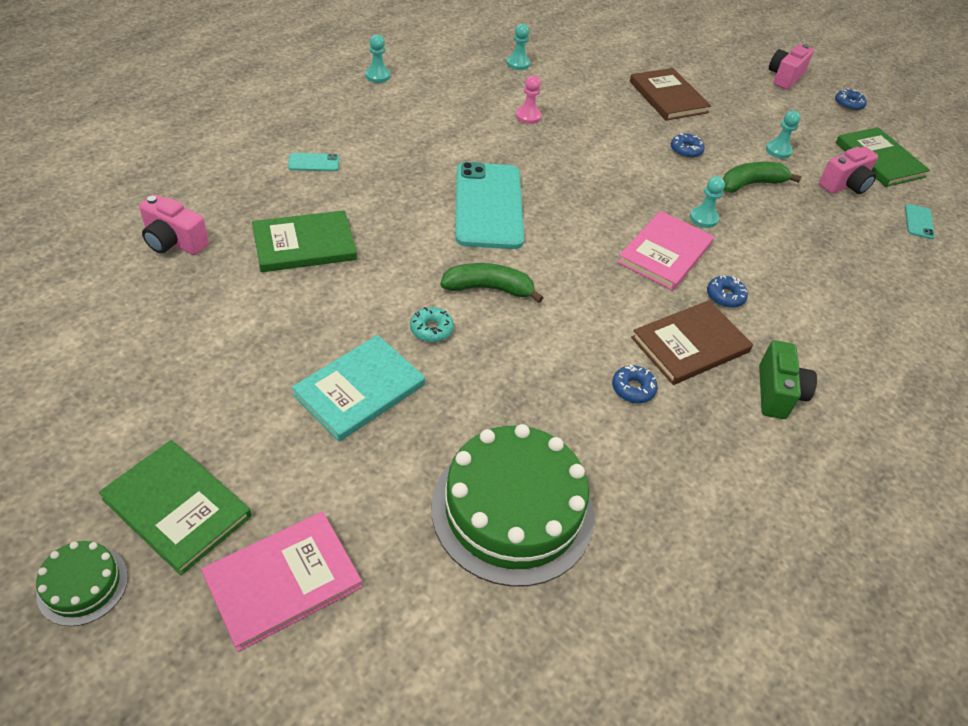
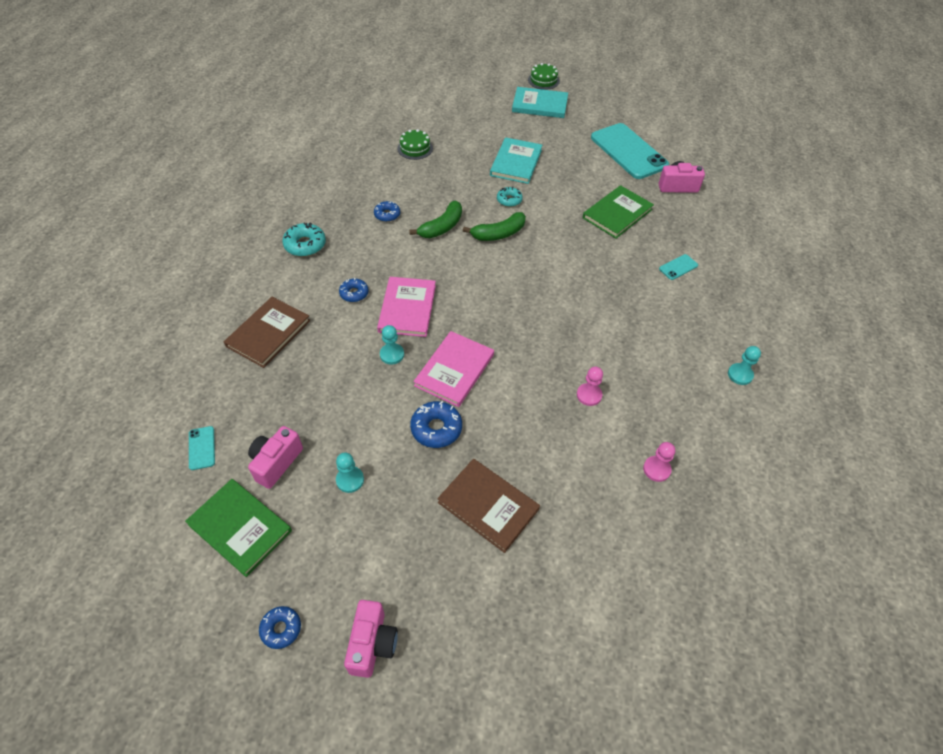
camera: 155 degrees right, 5 degrees up
green book [99,440,252,575] -> turquoise book [512,87,568,118]
pink book [201,512,362,652] -> pink book moved to [413,331,494,407]
green cake [432,424,594,587] -> green cake [397,129,433,160], size x0.46
turquoise phone [455,162,524,249] -> turquoise phone moved to [591,123,669,179]
turquoise pawn [506,24,530,70] -> pink pawn [643,442,675,482]
brown book [631,300,753,385] -> brown book moved to [224,297,311,368]
blue donut [671,133,705,158] -> blue donut [410,401,462,448], size x1.53
green banana [723,162,802,193] -> green banana moved to [409,201,462,238]
green camera [759,340,817,419] -> turquoise donut [282,222,326,257]

